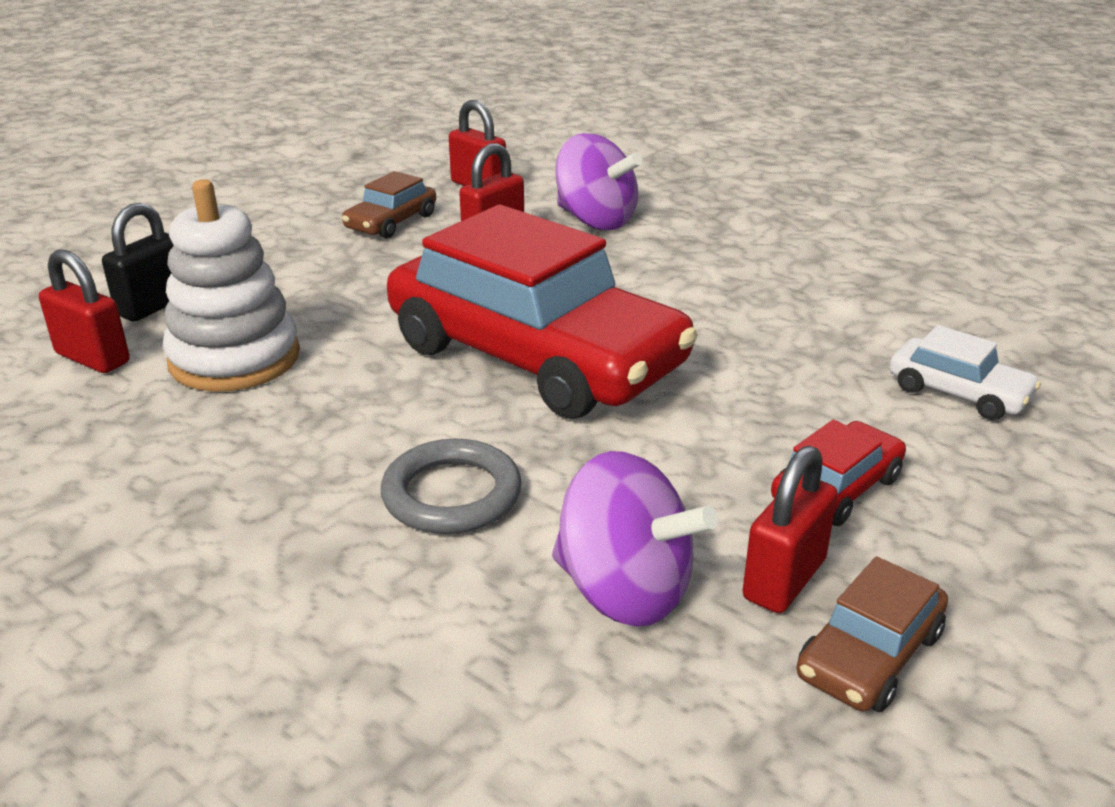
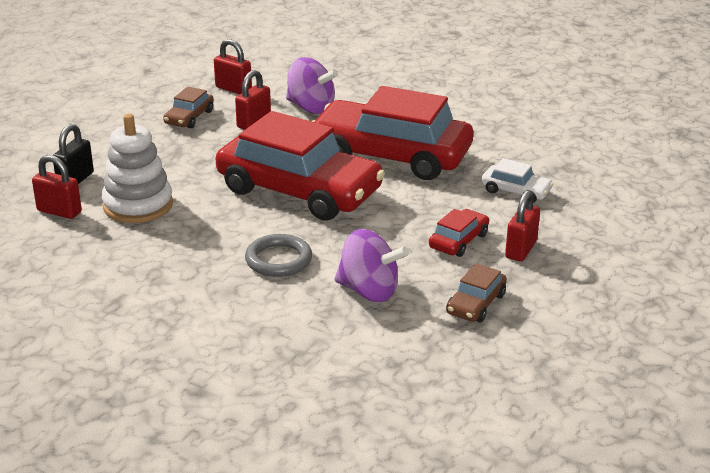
camera: 10 degrees left, 0 degrees up
red padlock [742,446,838,613] -> red padlock moved to [505,190,540,261]
none -> red car [312,86,473,180]

